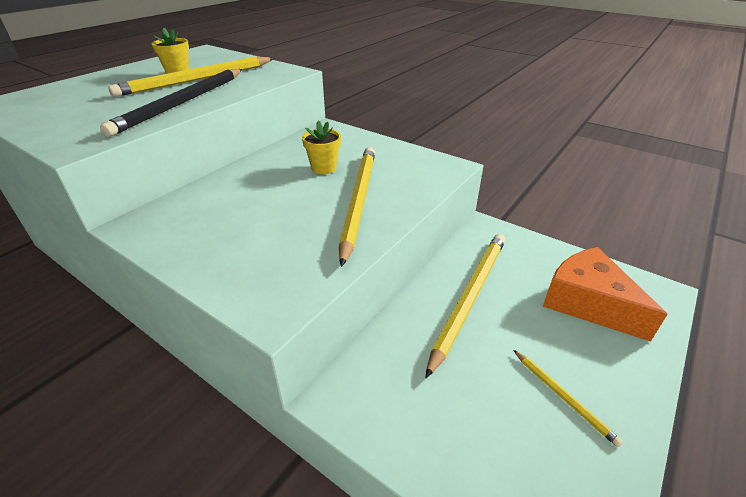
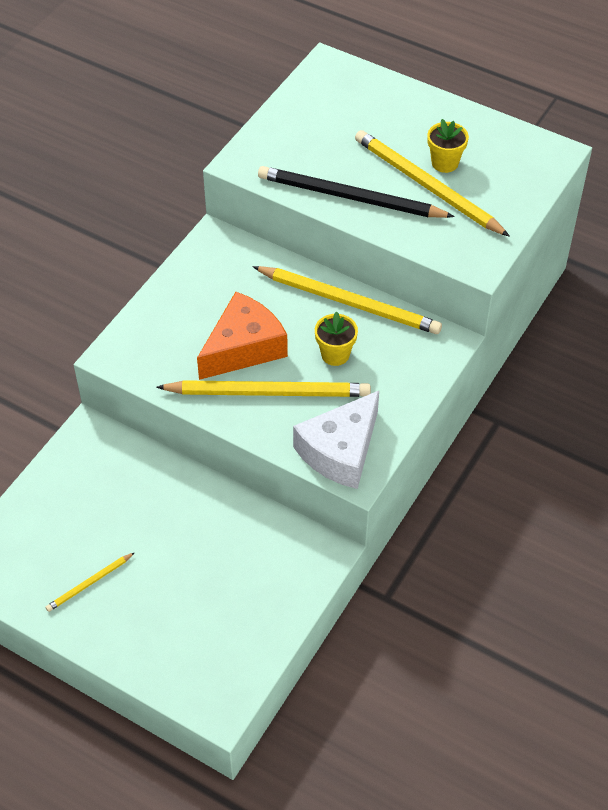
camera: 85 degrees right, 15 degrees up
yellow pencil [425,234,505,378] -> yellow pencil moved to [252,266,442,334]
orange cheese [543,247,667,342] -> orange cheese moved to [197,292,288,380]
none -> white cheese [293,391,379,489]

